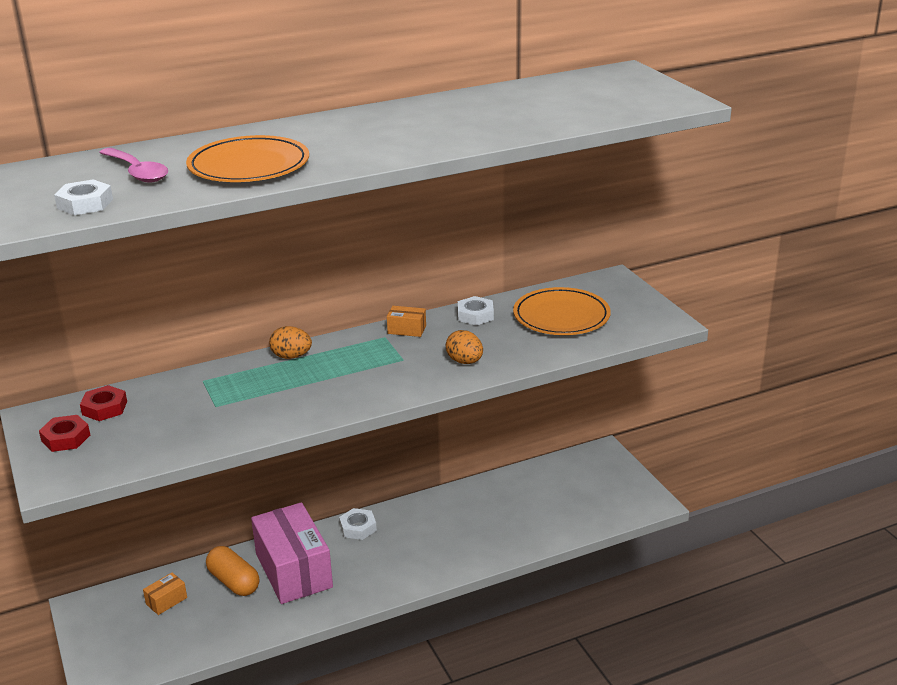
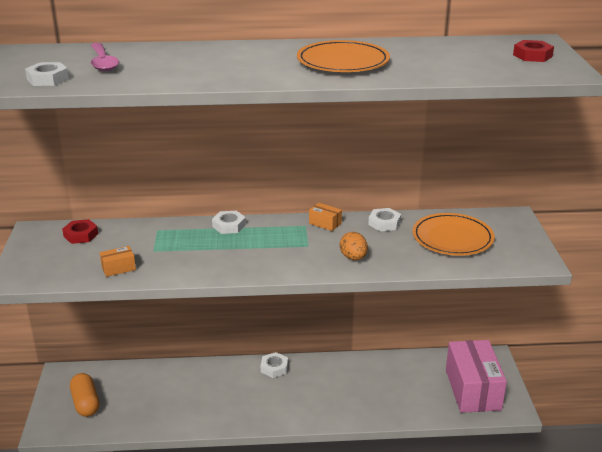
camera: 20 degrees right, 0 degrees up
red nut [39,415,90,452] -> red nut moved to [513,40,554,62]
orange box [143,573,187,615] -> orange box moved to [100,246,136,277]
orange plate [186,135,309,182] -> orange plate moved to [297,40,390,72]
orange capsule [206,546,259,596] -> orange capsule moved to [70,373,99,417]
pink box [251,502,333,604] -> pink box moved to [446,340,507,413]
orange egg [269,326,312,359] -> white nut [212,211,246,234]

